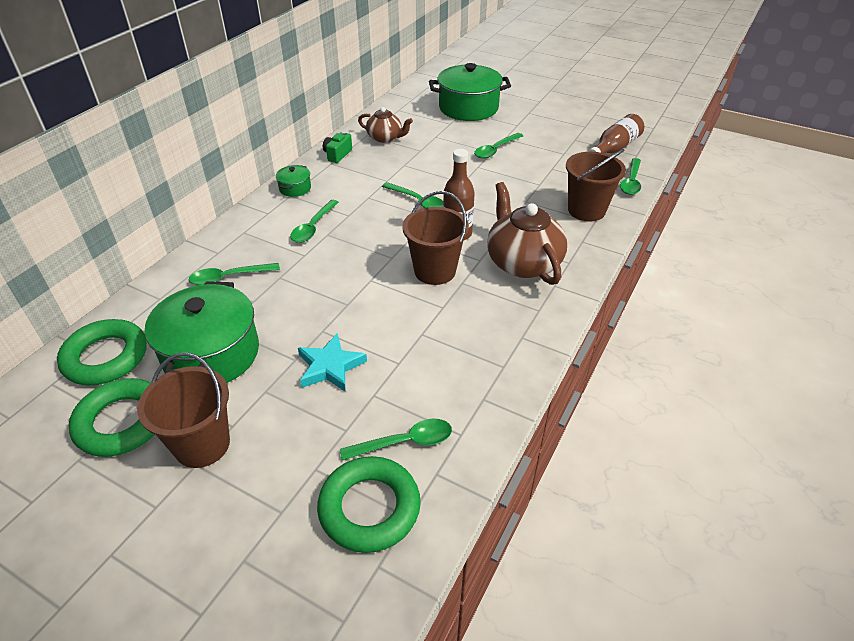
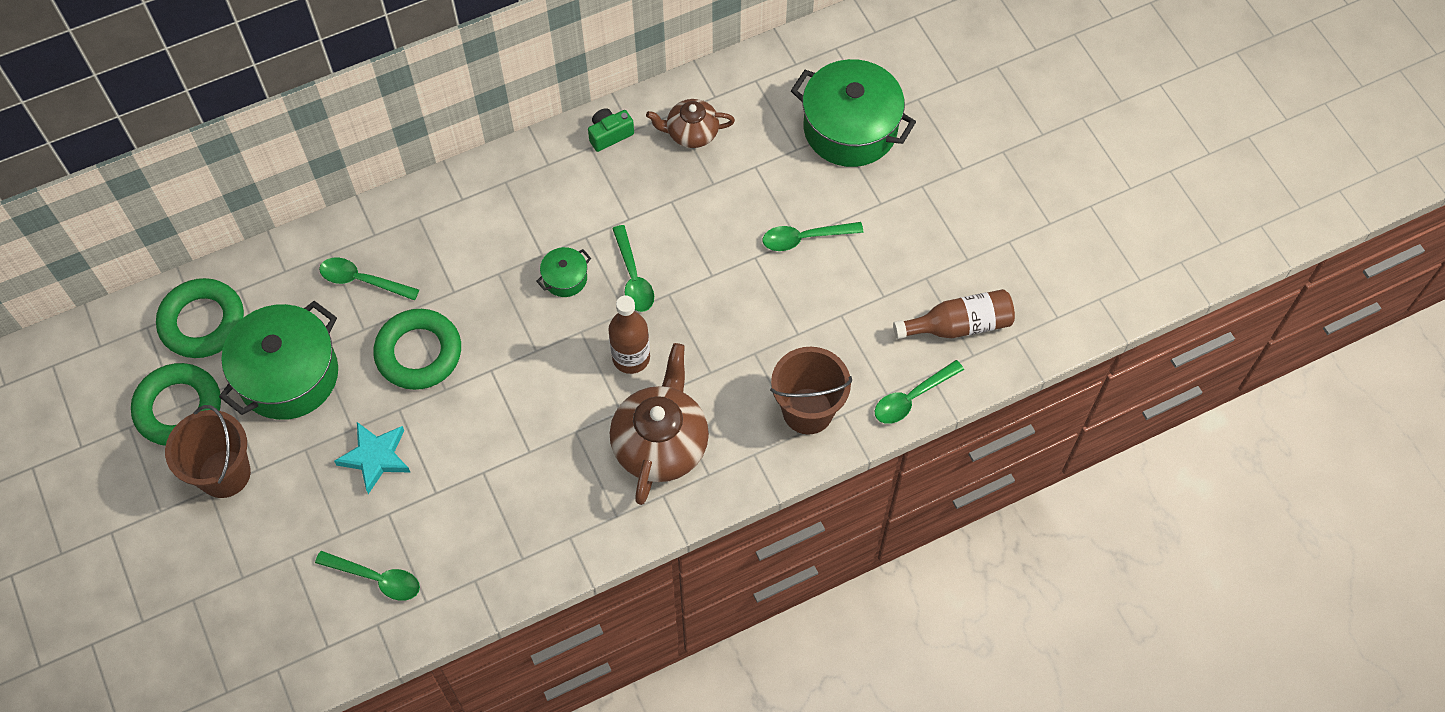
camera: 35 degrees right, 20 degrees up
green pot [276,165,311,197] -> green pot moved to [536,247,591,297]
green spoon [290,200,339,243] -> none
green ring [317,456,421,553] -> green ring moved to [373,309,461,390]
brown teapot [358,107,413,143] -> brown teapot turned 120 degrees clockwise [646,99,735,148]
brown bucket [402,191,469,285] -> none

